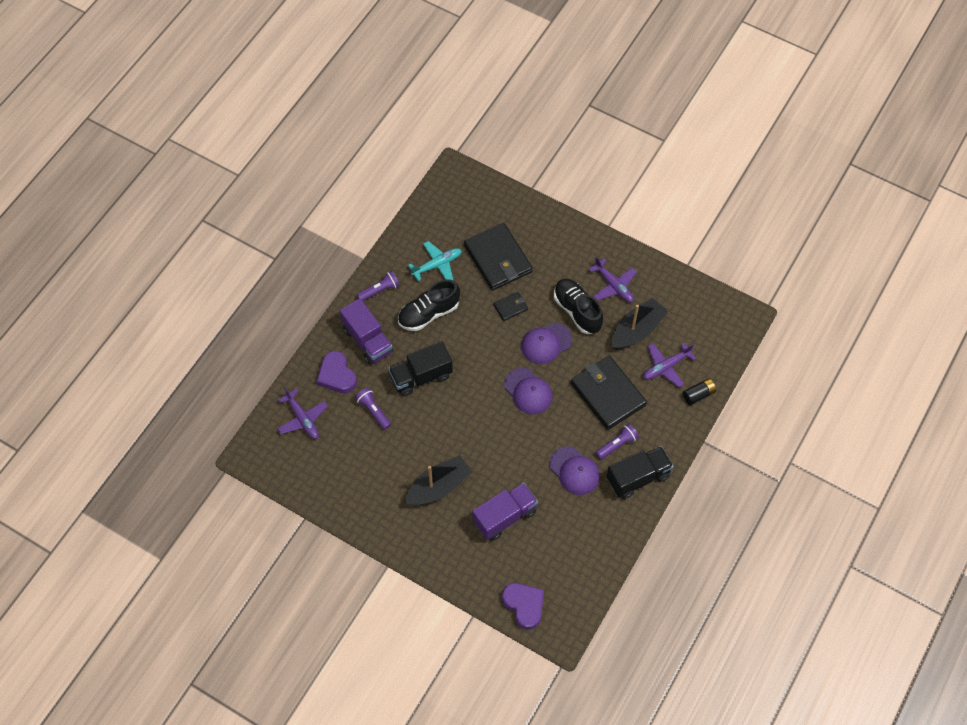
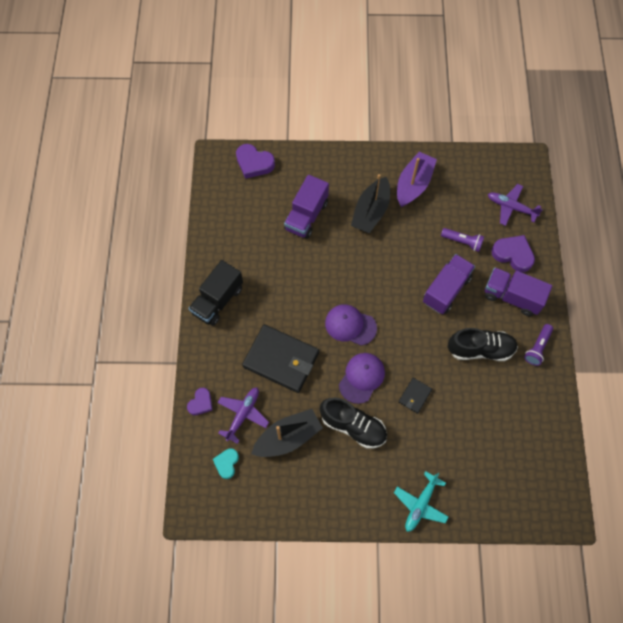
camera: 150 degrees right, 5 degrees up
black truck [388,341,453,397] -> purple truck [423,254,475,314]
black shoe [398,279,460,331] -> black shoe turned 60 degrees clockwise [448,328,518,361]
turquoise plane [408,241,462,281] -> turquoise plane moved to [394,471,449,532]
black wallet [464,223,533,290] -> none
purple cap [549,446,600,495] -> none
purple plane [589,257,637,303] -> none
purple flashlight [595,423,639,460] -> none
black boat [612,298,668,350] -> black boat turned 135 degrees counterclockwise [251,409,323,457]
black battery [683,378,716,405] -> purple heart [187,388,213,415]
none -> turquoise heart [213,448,239,479]
none -> purple boat [397,152,437,207]

